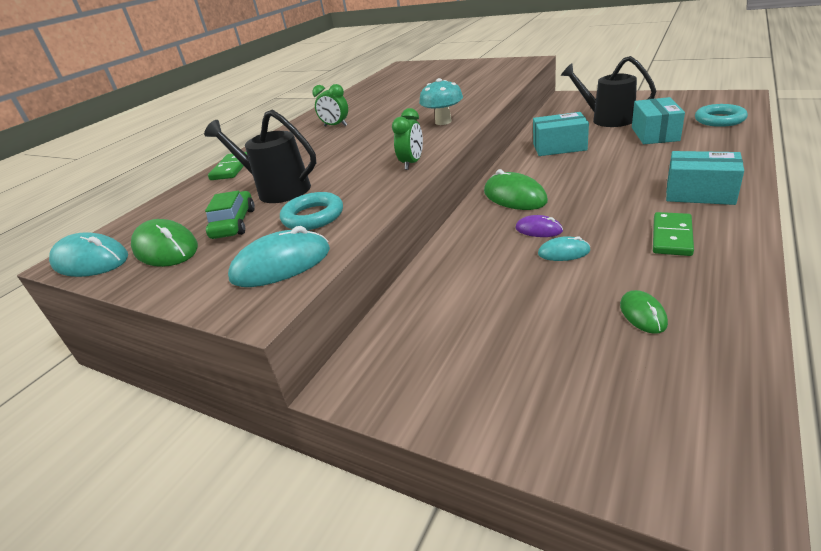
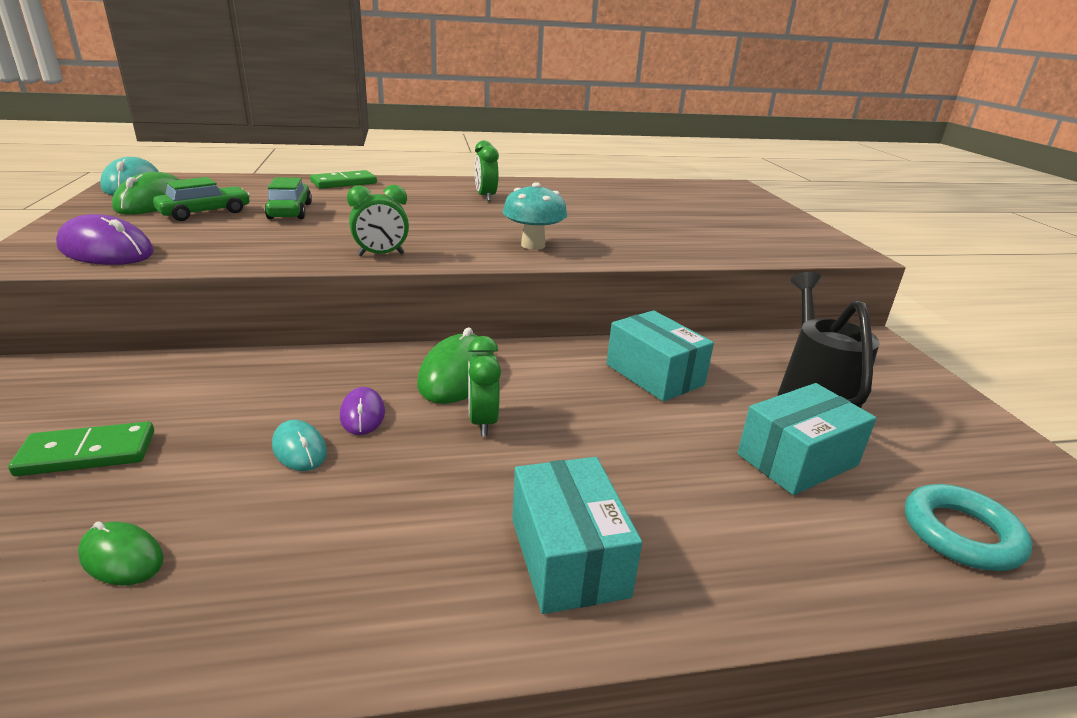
camera: 45 degrees right, 5 degrees down
black watering can [204,110,316,203] -> green car [265,177,312,219]
turquoise mouse [228,226,330,287] -> purple mouse [56,214,154,265]
turquoise ring [280,192,343,230] -> none
green mouse [620,290,668,334] -> green mouse turned 75 degrees clockwise [78,522,164,586]
green domino [653,212,694,256] -> green domino moved to [8,422,154,476]
none -> green clock [468,336,501,436]

